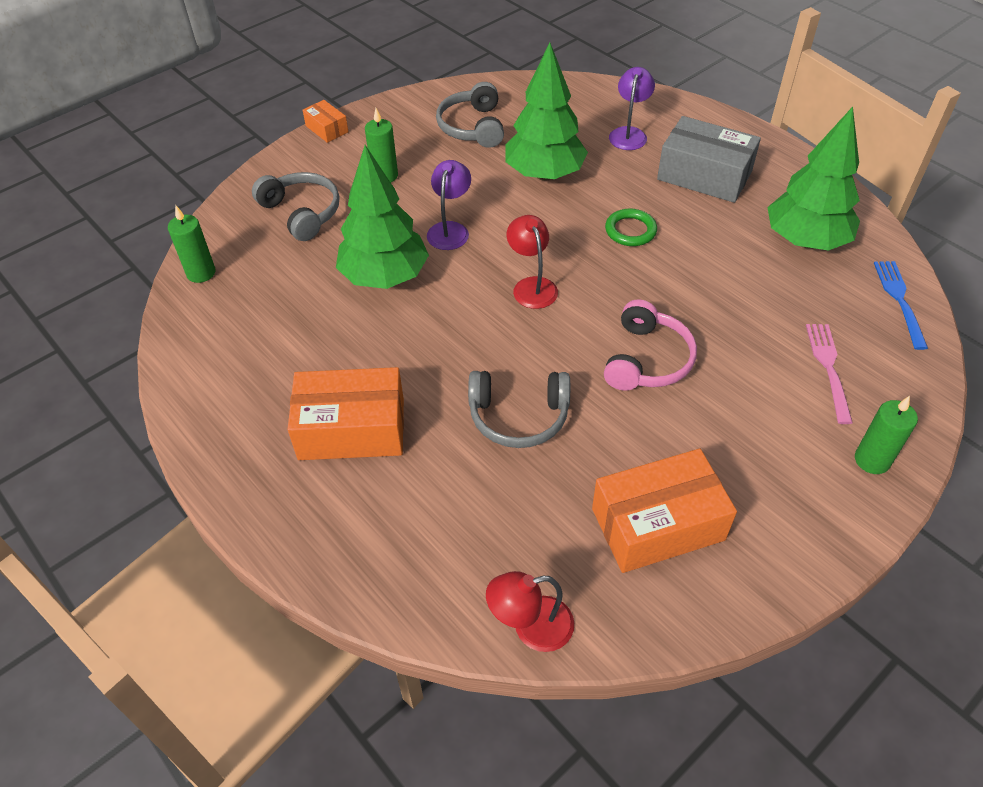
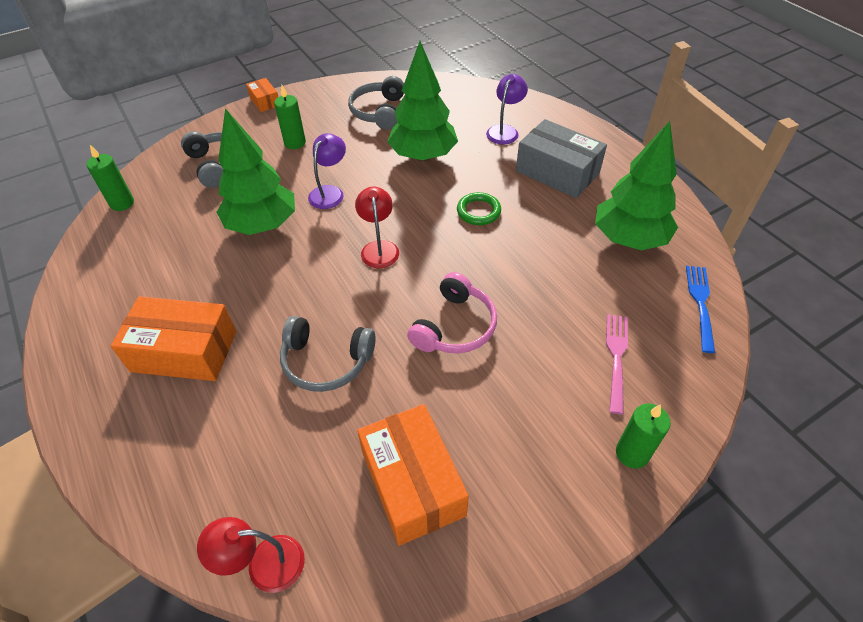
camera: 10 degrees right, 0 degrees up
orange box [592,449,737,573] -> orange box turned 75 degrees clockwise [357,404,469,546]

